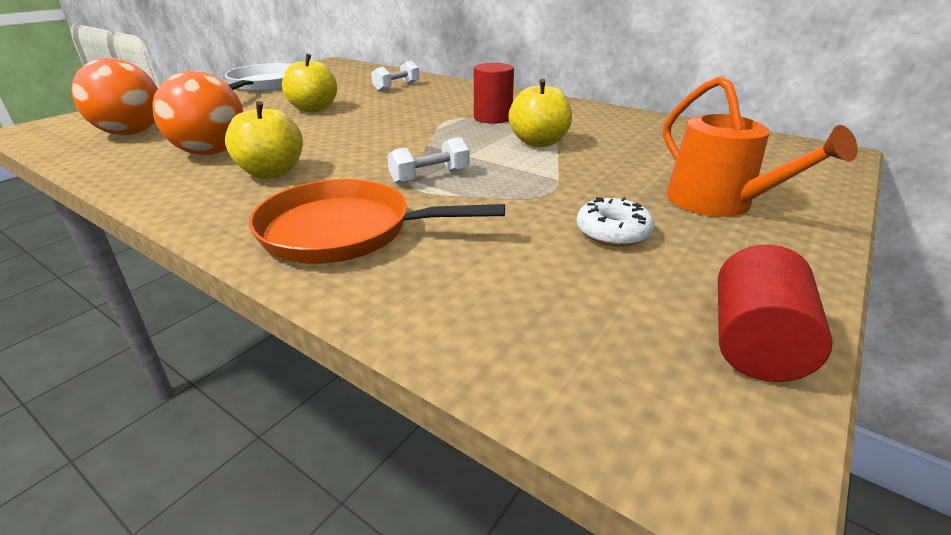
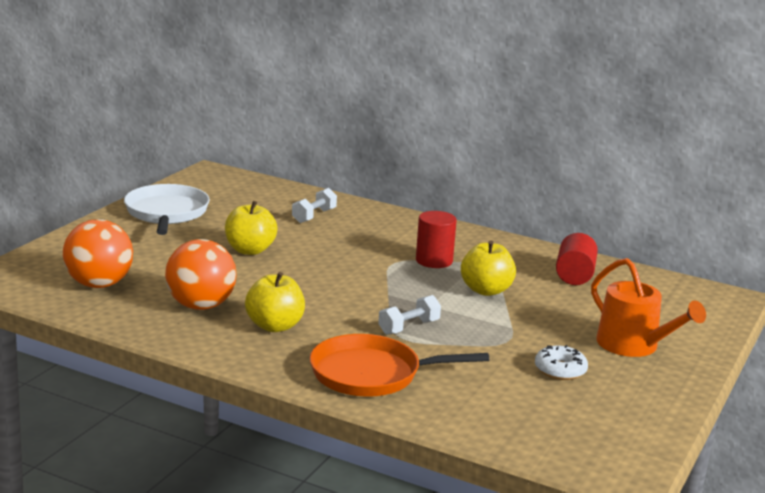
camera: 10 degrees left, 10 degrees down
red cylinder [718,245,833,382] -> red cylinder moved to [556,233,598,285]

